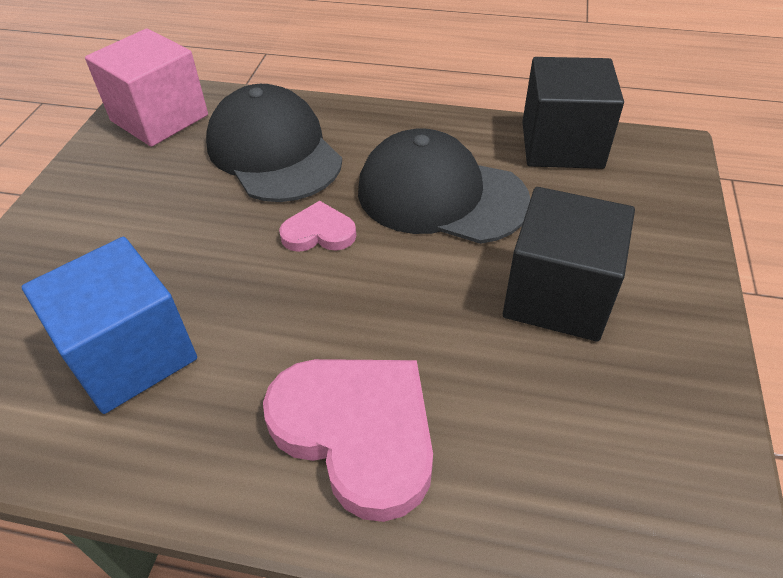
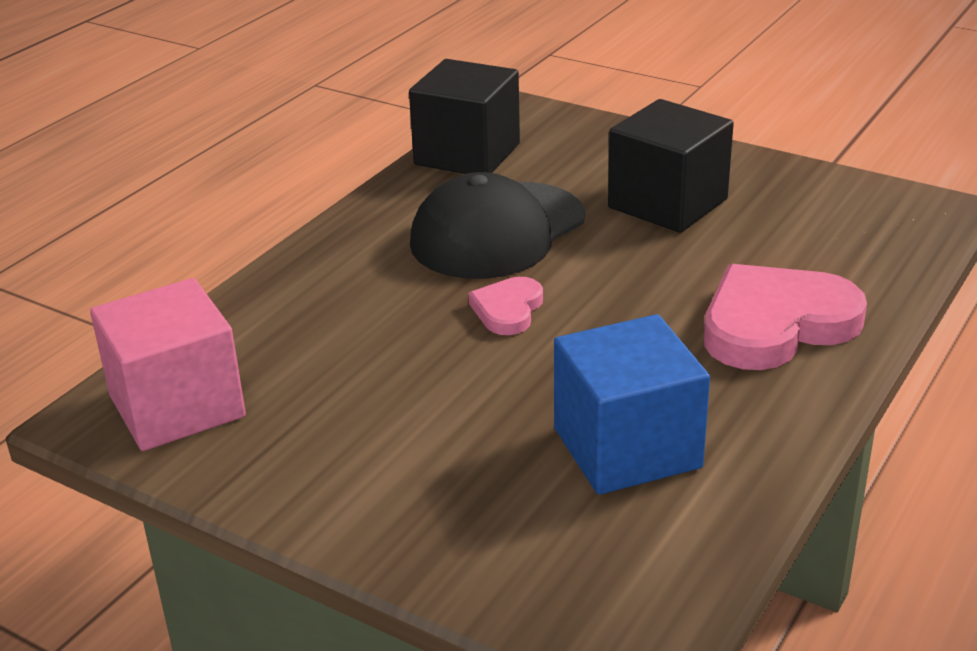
camera: 70 degrees left, 15 degrees down
black cap [206,84,342,202] -> none

